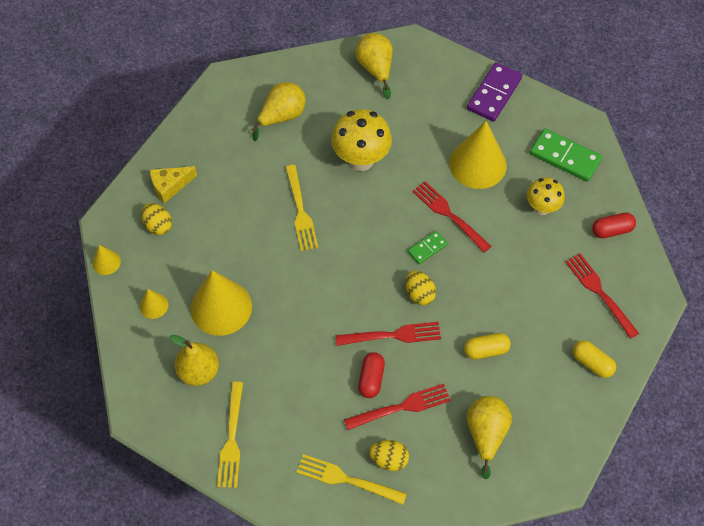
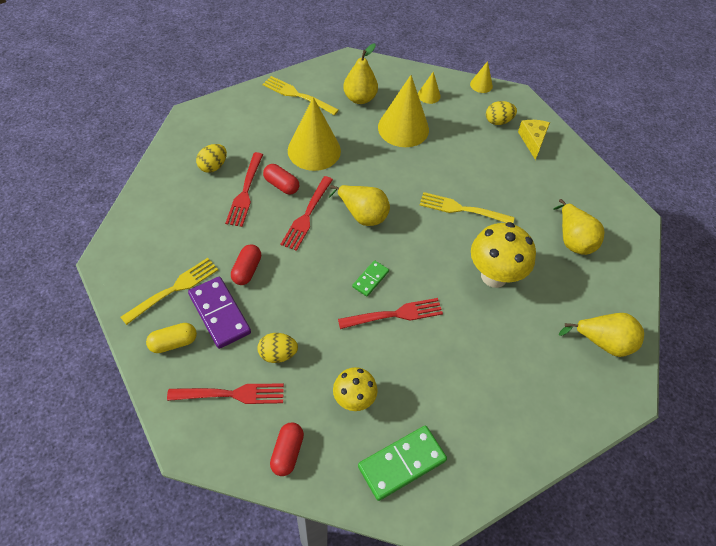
camera: 115 degrees right, 5 degrees down
yellow fork [296,454,407,505] -> yellow fork moved to [120,258,218,325]
yellow egg [406,271,436,305] -> yellow egg moved to [258,333,298,363]
green domino [408,231,448,264] -> green domino turned 45 degrees clockwise [352,260,389,296]
yellow cone [449,121,507,189] -> yellow cone moved to [288,97,341,171]
yellow capsule [464,333,511,360] -> red capsule [231,244,261,285]
purple domino [467,62,522,122] -> purple domino moved to [188,277,251,349]
yellow pear [467,396,512,479] -> yellow pear moved to [329,185,390,226]

